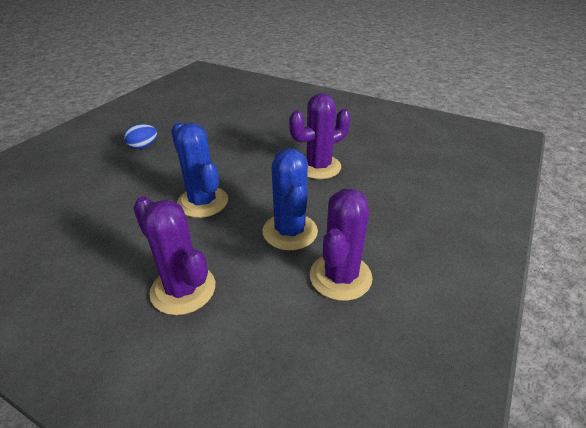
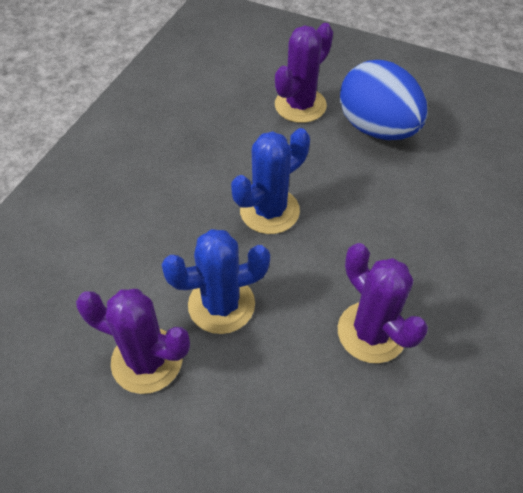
camera: 85 degrees right, 15 degrees up
blue egg [124,124,157,149] -> blue egg [340,60,428,140], size x2.28
purple cactus [133,196,215,315] -> purple cactus moved to [275,23,333,123]

